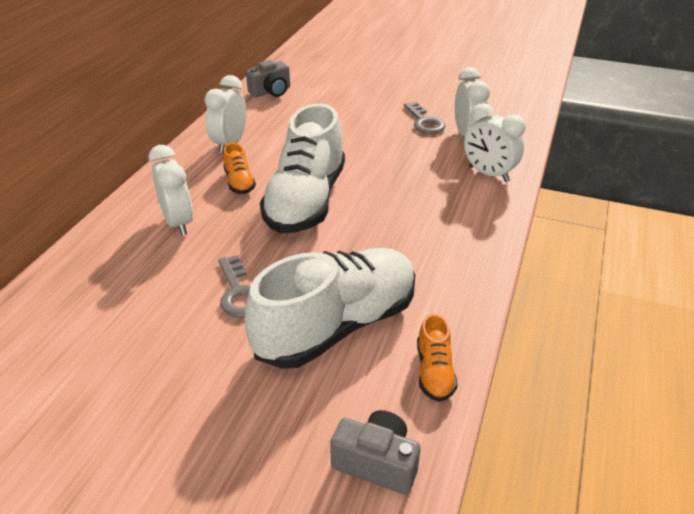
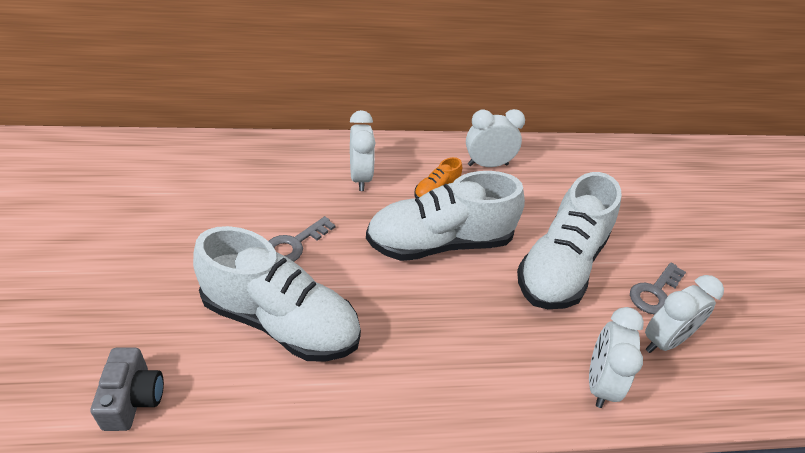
camera: 60 degrees right, 5 degrees up
white clock [148,145,193,236] -> white clock turned 45 degrees counterclockwise [350,110,376,191]
grey camera [246,60,290,97] -> none
orange shoe [417,313,458,402] -> none
none -> white shoe [517,172,622,309]

